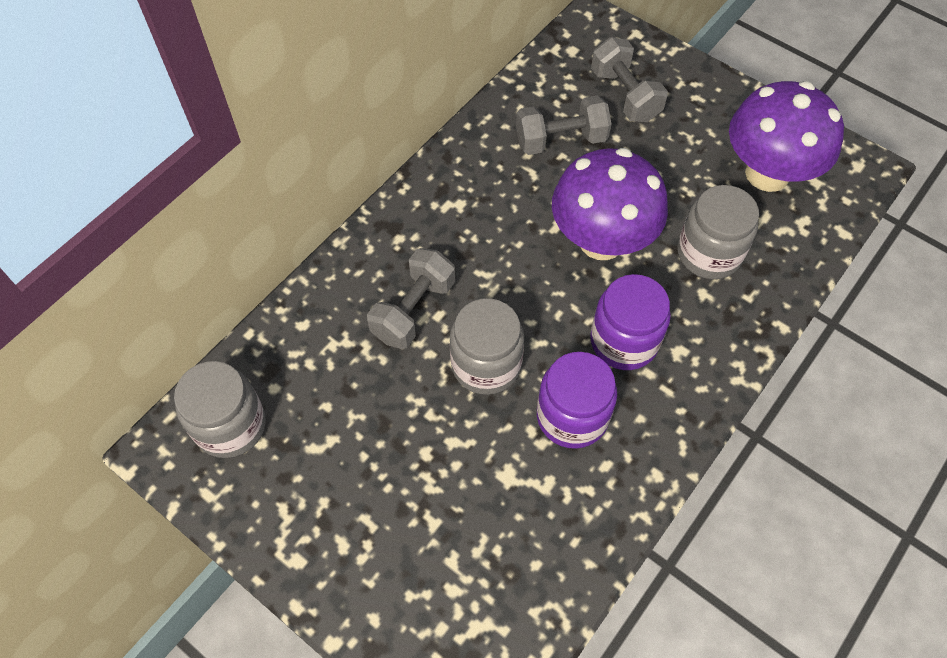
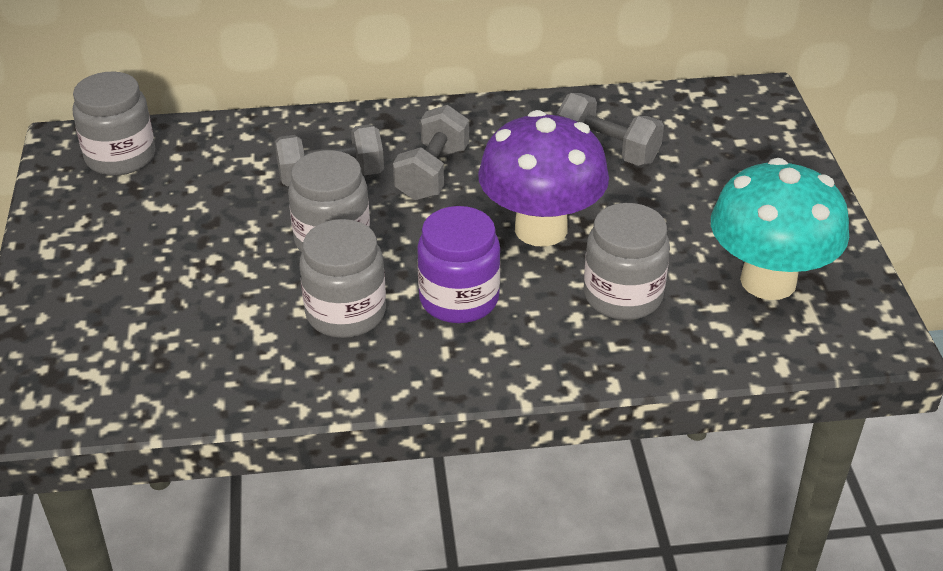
camera: 45 degrees right, 20 degrees down
purple jar [537,352,617,449] -> grey jar [300,219,386,338]
grey dumbbell [591,37,668,122] -> grey dumbbell moved to [393,105,469,201]
purple mushroom [729,81,844,192] -> turquoise mushroom [711,158,849,300]

